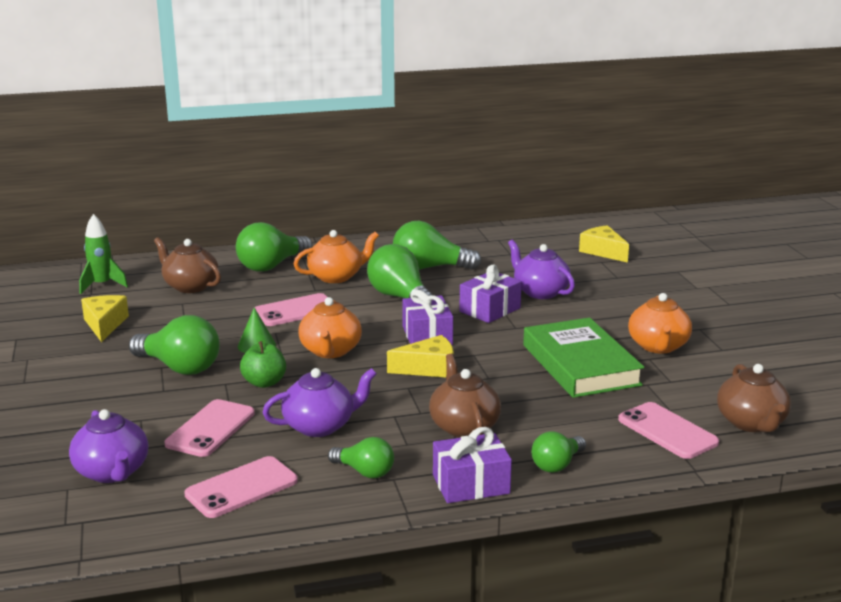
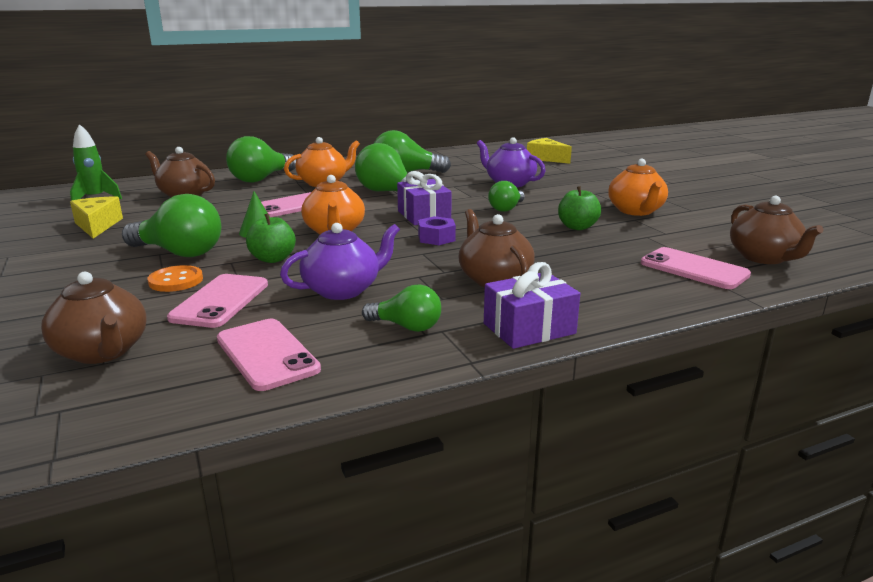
camera: 10 degrees left, 0 degrees up
purple teapot [69,409,148,483] -> brown teapot [41,272,147,364]
pink phone [184,456,298,518] -> pink phone turned 75 degrees counterclockwise [217,319,321,391]
yellow cheese [387,335,454,377] -> purple nut [418,216,456,245]
purple gift [459,265,522,323] -> none
green book [523,318,644,398] -> green apple [558,186,601,230]
green light bulb [532,431,586,473] -> green light bulb moved to [488,181,525,212]
none -> orange button [148,265,203,292]

